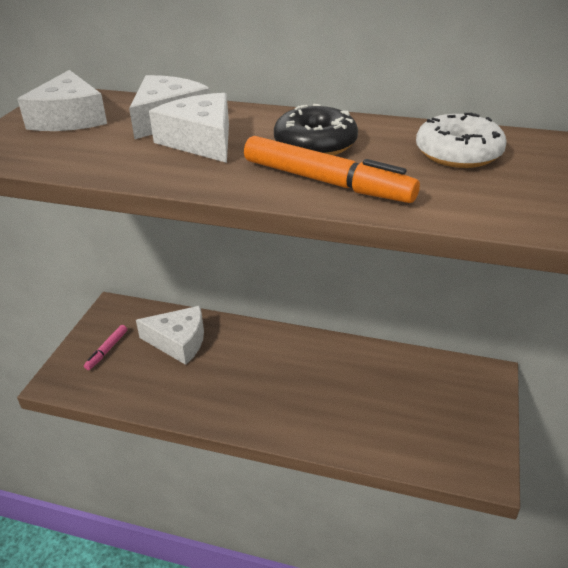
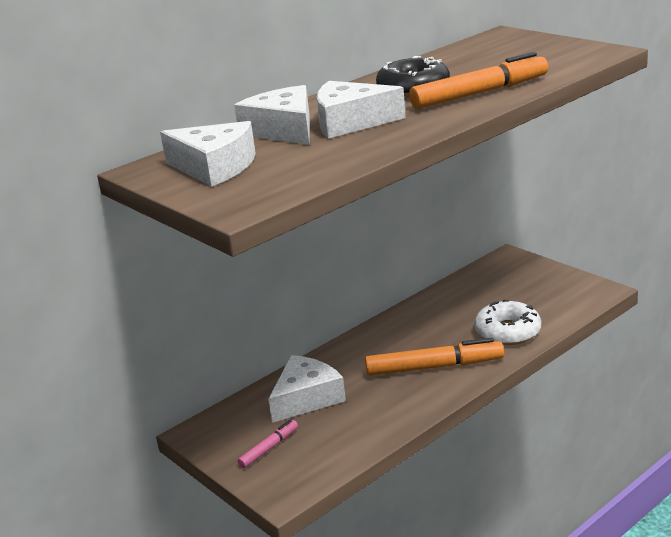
camera: 55 degrees left, 10 degrees down
pink marker [84,325,127,370] -> pink marker turned 105 degrees counterclockwise [238,420,298,468]
white donut [416,113,507,168] -> white donut moved to [474,300,541,345]
none -> orange marker [365,338,504,376]

